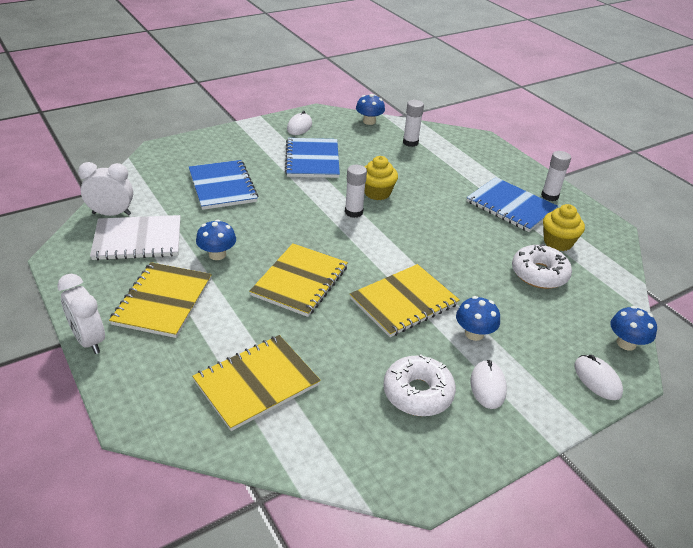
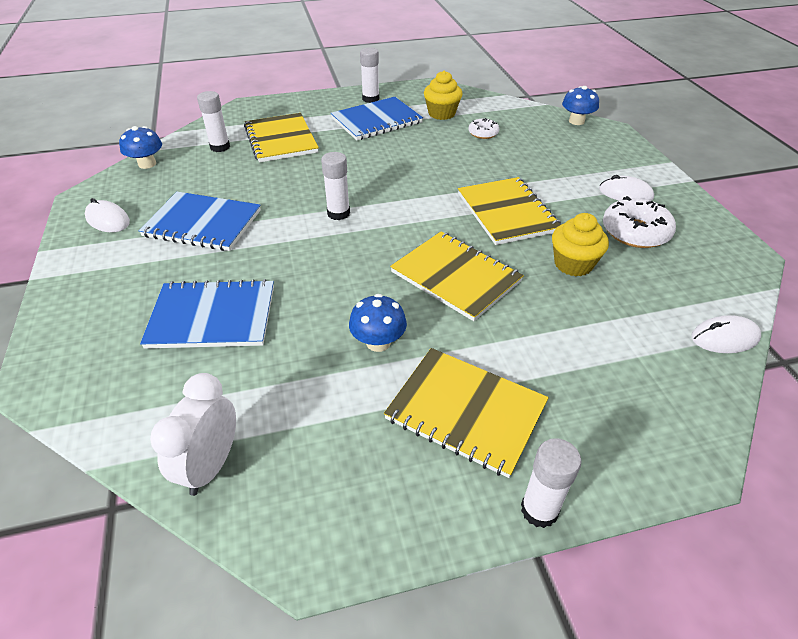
camera: 70 degrees left, 5 degrees up
white clock [57,274,105,354] -> white glue stick [521,438,581,528]
white notebook [90,215,180,260] -> none
yellow notebook [192,335,321,431] -> yellow notebook moved to [244,113,319,163]
yellow cupcake [364,156,398,200] -> yellow cupcake moved to [552,213,609,276]
blue mushroom [456,296,500,341] -> none
white donut [512,244,572,289] -> white donut [469,118,499,139], size x0.56
white mouse [574,355,623,400] -> white mouse moved to [691,315,761,353]

